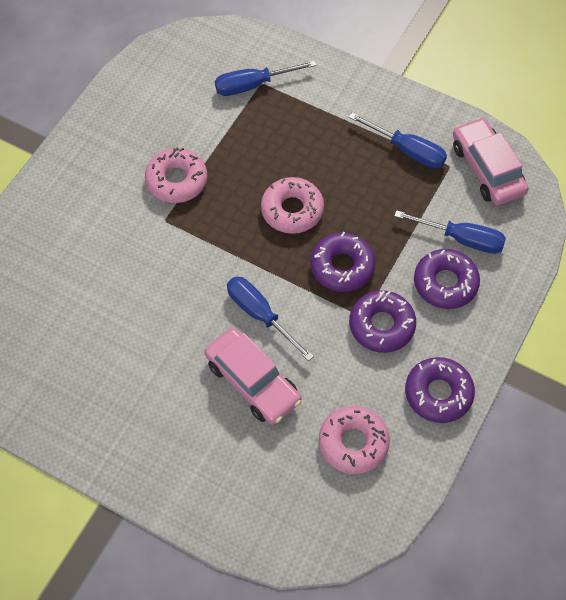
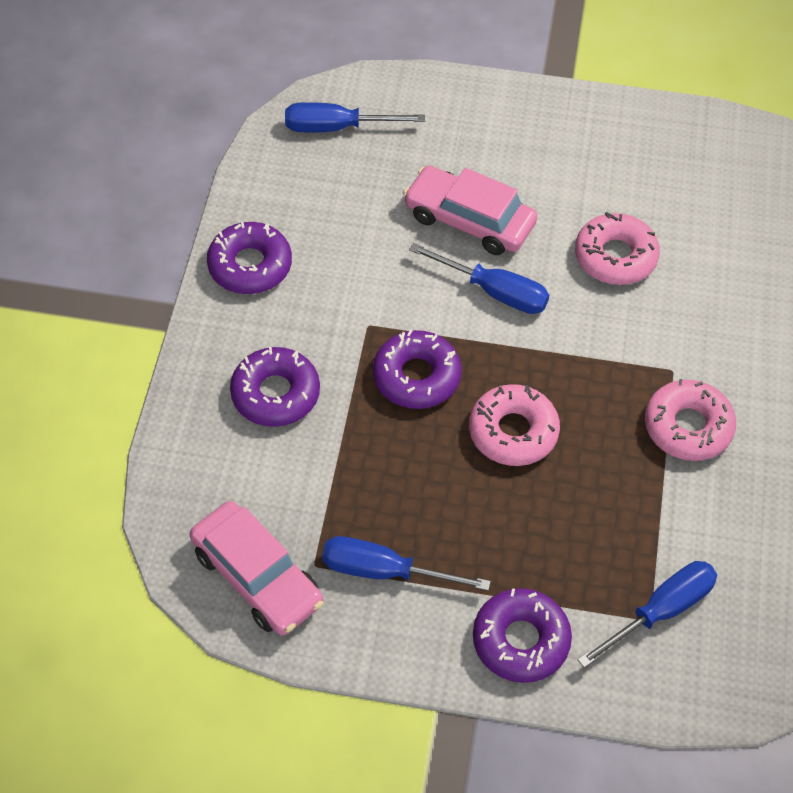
camera: 160 degrees right, 5 degrees down
pink donut [319,406,390,474] -> pink donut moved to [575,212,660,285]
purple donut [349,290,416,353] -> purple donut moved to [473,588,572,683]
blue screwdriver [394,210,506,254] -> blue screwdriver moved to [285,102,425,132]

